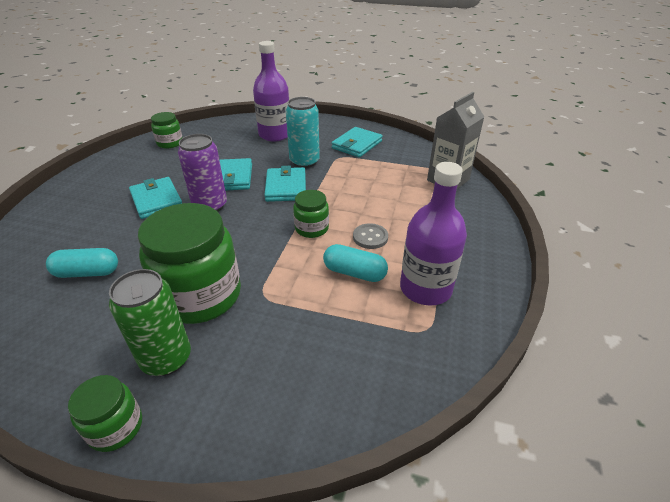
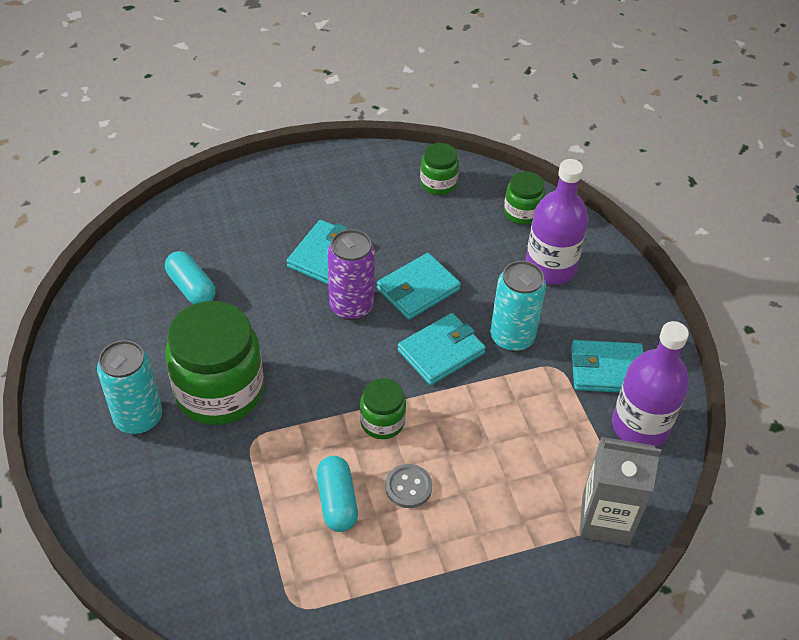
camera: 55 degrees right, 10 degrees up
green jar [68,375,142,452] -> green jar moved to [504,171,545,225]
green can [109,269,191,376] -> turquoise can [97,340,162,434]
purple bottle [400,162,467,306] -> purple bottle moved to [612,321,689,447]

